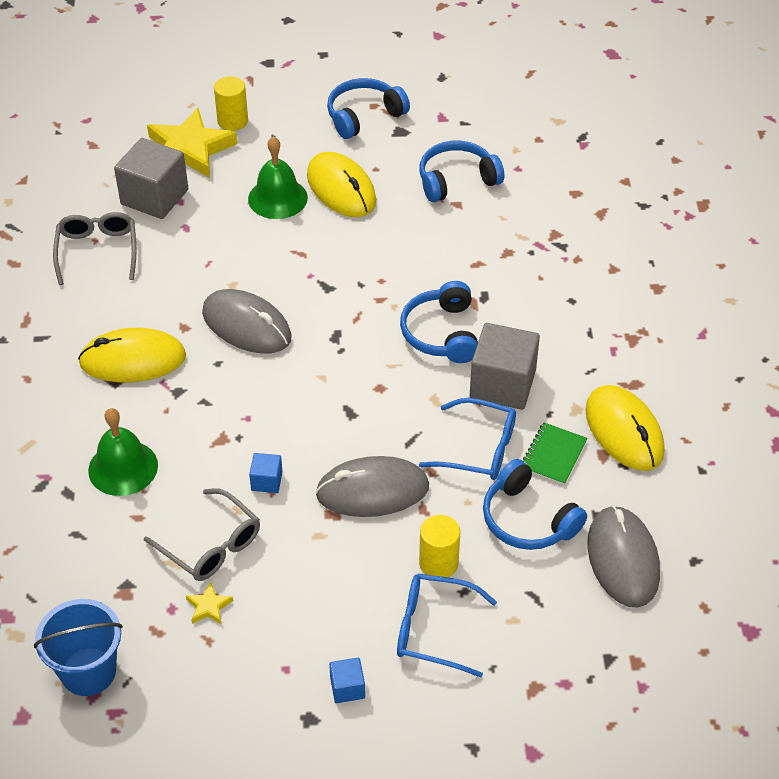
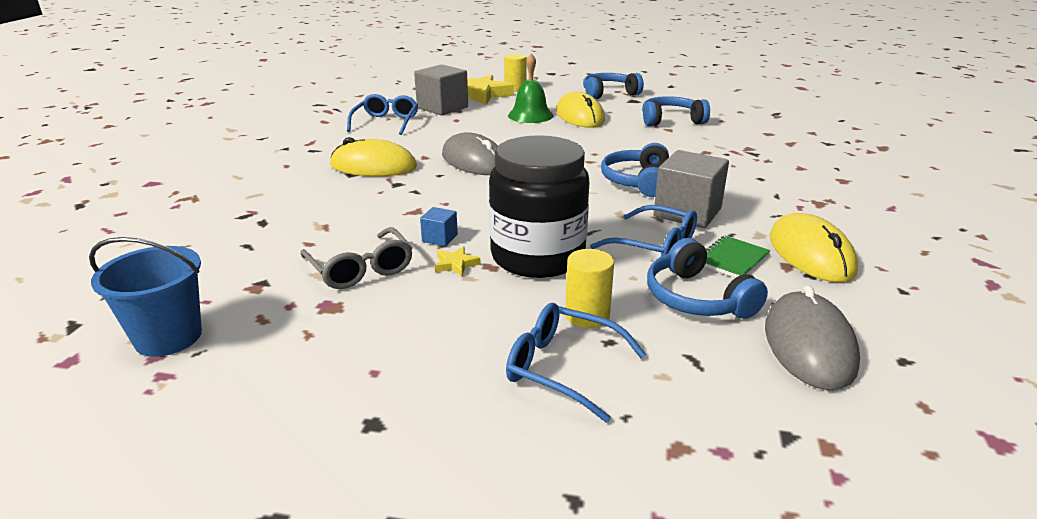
camera: 15 degrees right, 20 degrees down
grey glasses [53,212,137,285] -> blue glasses [347,94,418,135]
green bell [88,408,158,496] -> none
yellow star [186,582,233,625] -> yellow star moved to [435,247,481,277]
grey mouse [315,456,429,517] -> black jar [489,135,589,278]
blue cube [329,658,365,703] -> none

